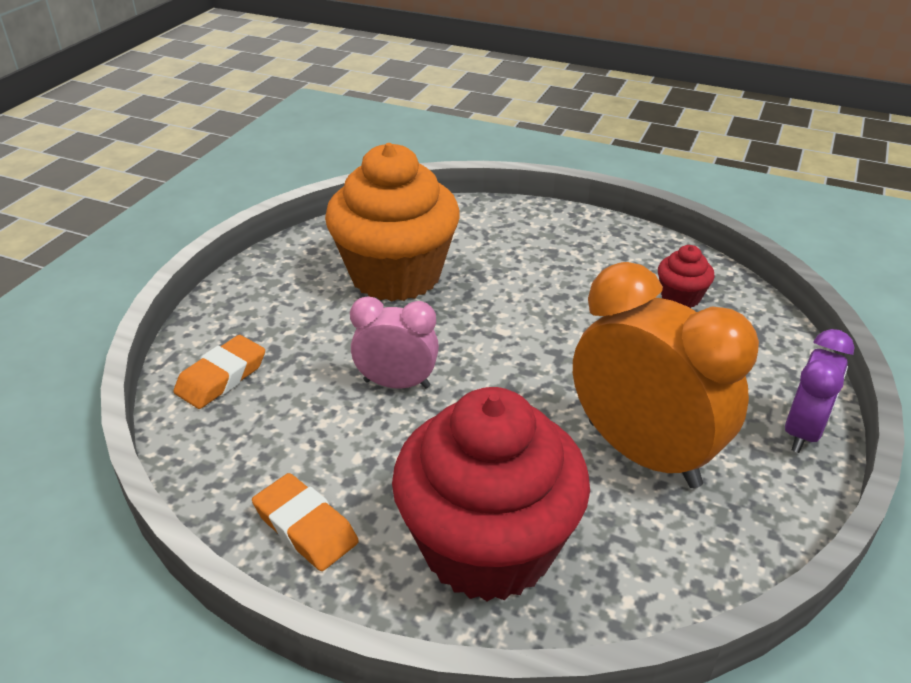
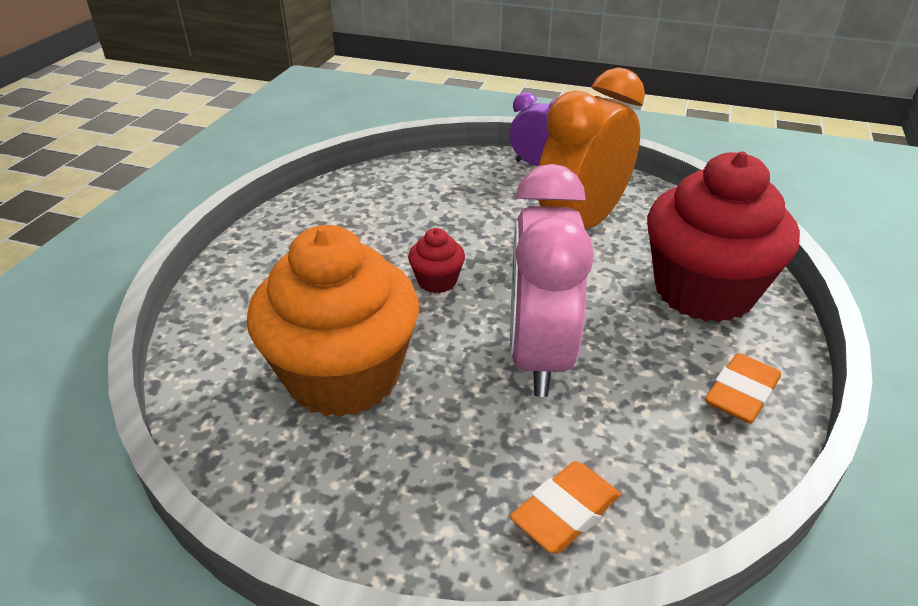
camera: 95 degrees left, 0 degrees up
orange eraser [173,335,265,409] -> orange eraser turned 75 degrees counterclockwise [510,461,621,553]
pink clock [350,296,439,389] -> pink clock [510,164,594,397], size x1.80
red cupcake [658,245,715,308] -> red cupcake moved to [408,228,465,293]

